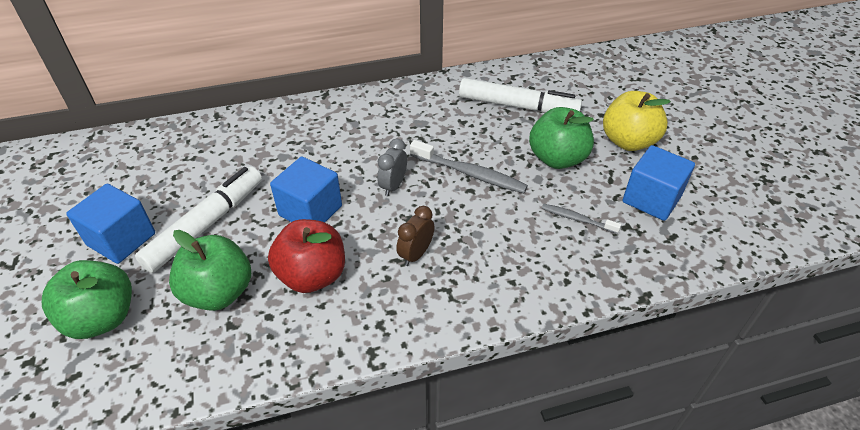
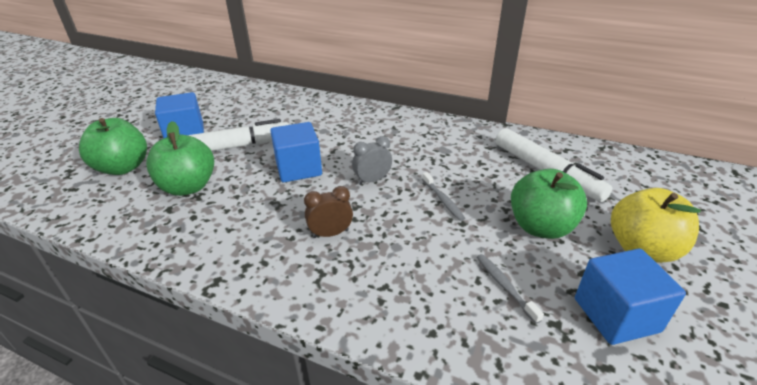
camera: 40 degrees right, 10 degrees down
red apple [268,219,345,293] -> none
grey toothbrush [410,140,528,193] -> grey toothbrush [422,172,465,221], size x0.59

